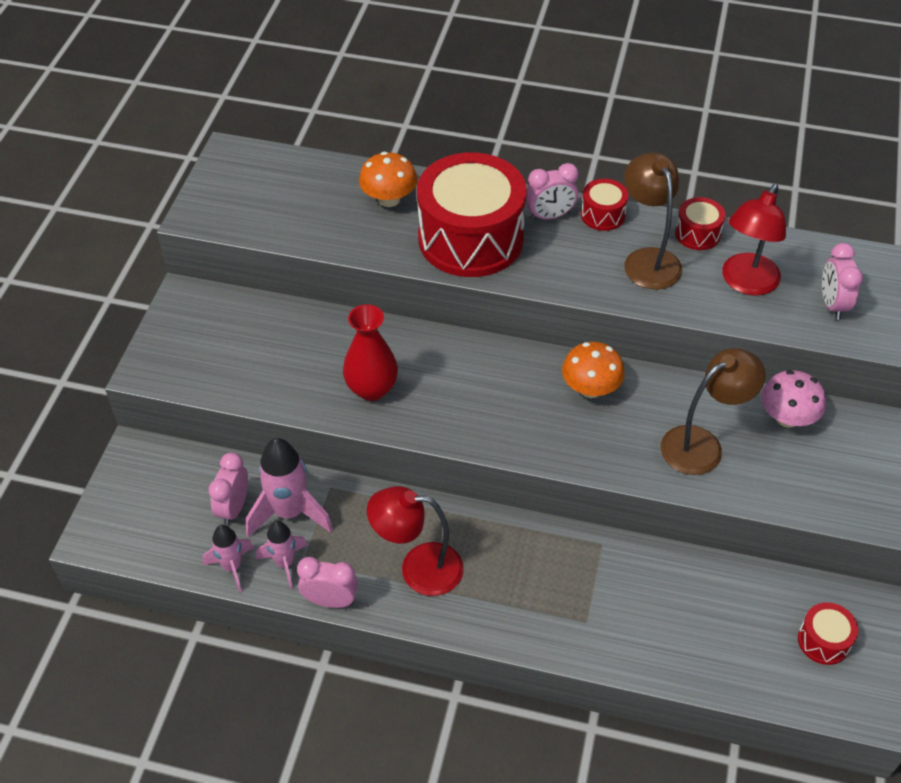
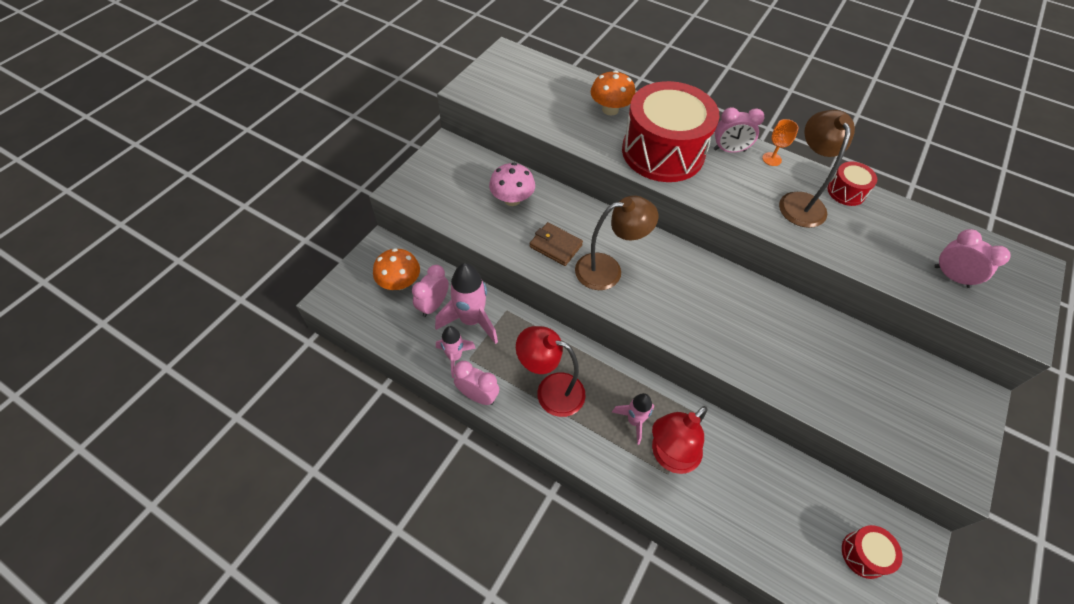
camera: 15 degrees right, 5 degrees up
pink rocket [203,525,254,592] -> pink rocket moved to [612,393,655,445]
red vase [343,304,398,401] -> brown wallet [530,222,583,266]
orange mushroom [562,342,625,398] -> orange mushroom moved to [373,248,420,290]
red drum [581,179,628,231] -> orange goblet [762,119,799,166]
brown lamp [661,348,766,475] -> brown lamp moved to [575,196,658,290]
red lamp [722,184,786,296] -> red lamp moved to [652,406,707,474]
pink mushroom [761,370,826,428] -> pink mushroom moved to [489,163,535,206]
pink clock [822,243,863,320] -> pink clock turned 120 degrees clockwise [935,229,1011,288]

